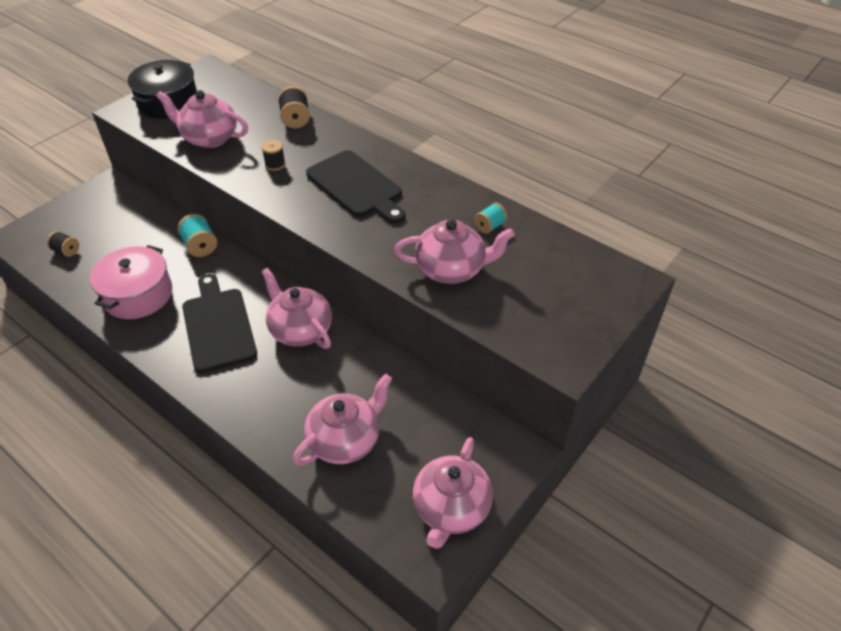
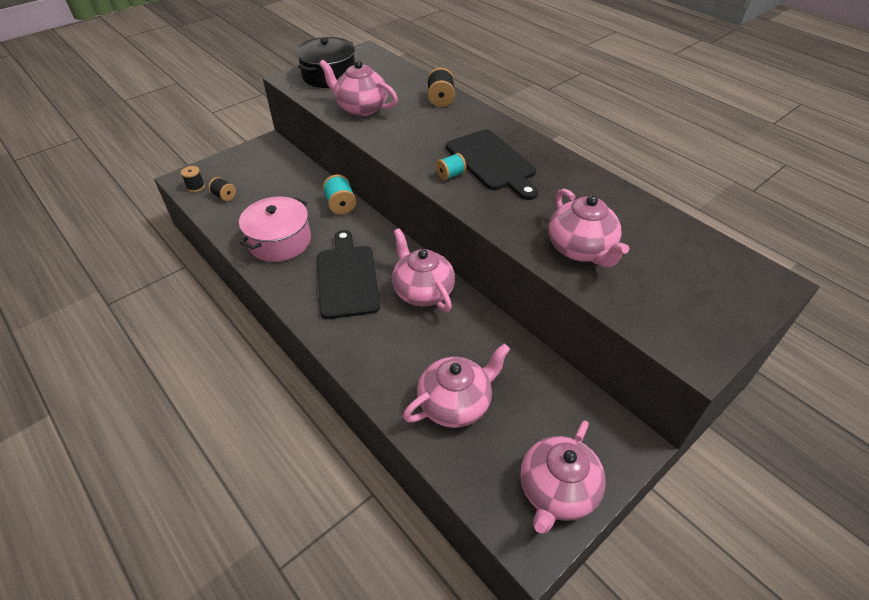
camera: 10 degrees right, 0 degrees up
black spool [262,140,286,171] -> black spool moved to [181,166,205,192]
pink teapot [394,219,515,284] -> pink teapot turned 60 degrees clockwise [548,188,629,267]
turquoise spool [474,203,507,234] -> turquoise spool moved to [436,153,466,180]

